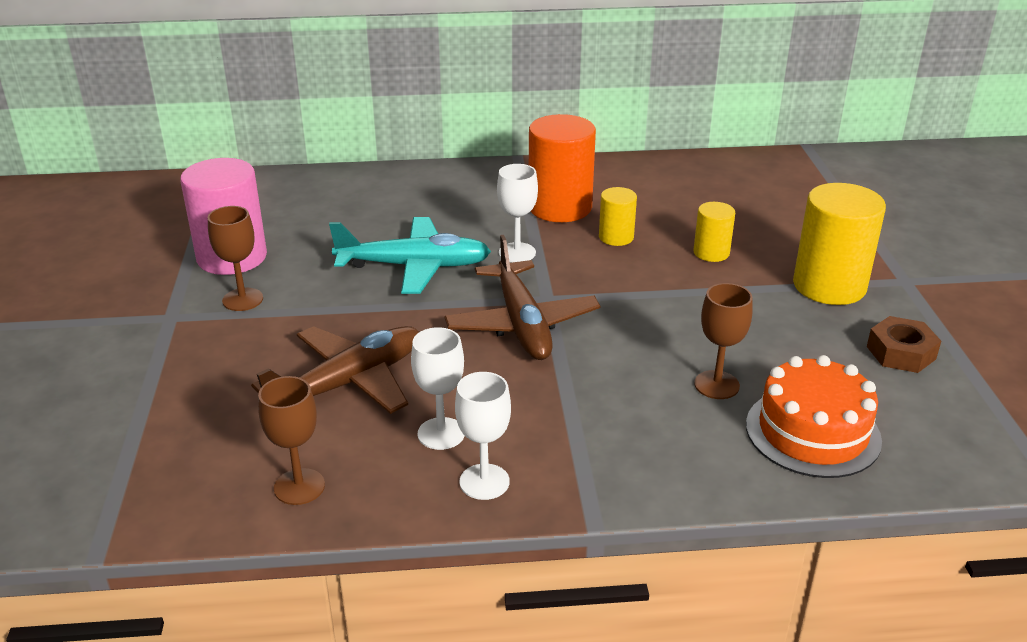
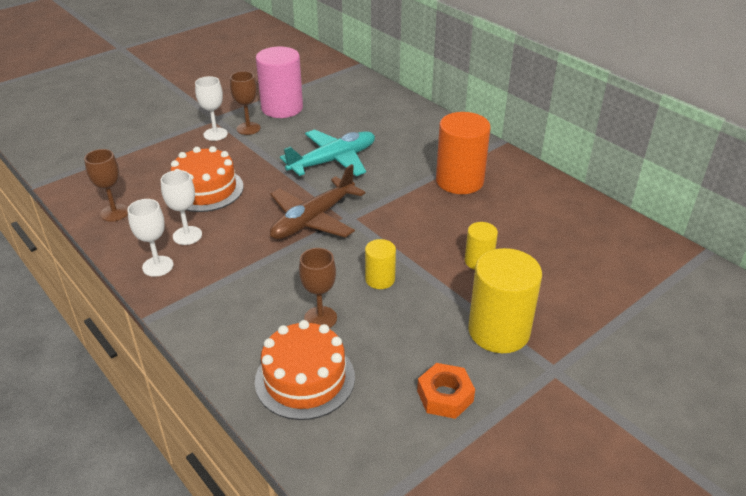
camera: 55 degrees right, 5 degrees up
brown plane [251,326,419,414] -> orange cake [171,146,244,212]
turquoise plane [329,217,491,294] -> turquoise plane turned 90 degrees counterclockwise [280,129,375,176]
white goblet [497,164,538,262] -> white goblet moved to [195,76,228,141]
yellow cylinder [599,187,637,246] -> yellow cylinder moved to [365,239,396,289]
brown nut [867,316,941,373] -> orange nut [417,363,475,419]

